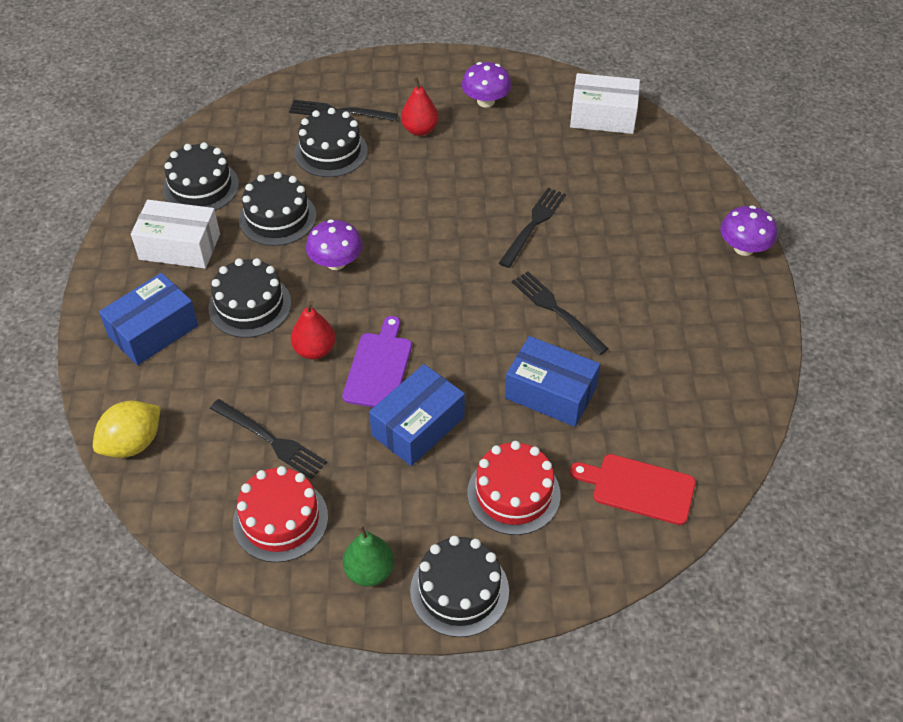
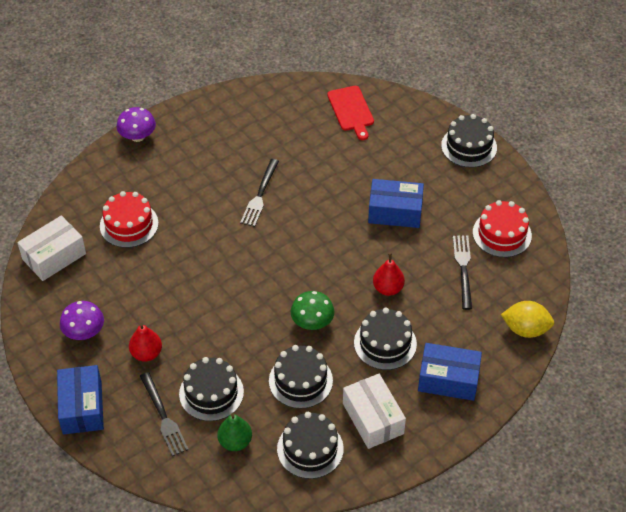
camera: 125 degrees left, 0 degrees up
purple mushroom [306,219,363,270] -> green mushroom [290,291,334,330]
purple cutting board [342,316,412,407] -> none
green pear [343,524,394,586] -> green pear moved to [217,413,252,451]
red cake [467,441,561,535] -> red cake moved to [100,191,159,248]
black fork [499,188,566,268] -> none
blue box [505,336,600,427] -> blue box moved to [57,365,104,434]
white box [570,73,640,134] -> white box turned 75 degrees clockwise [17,215,86,281]

